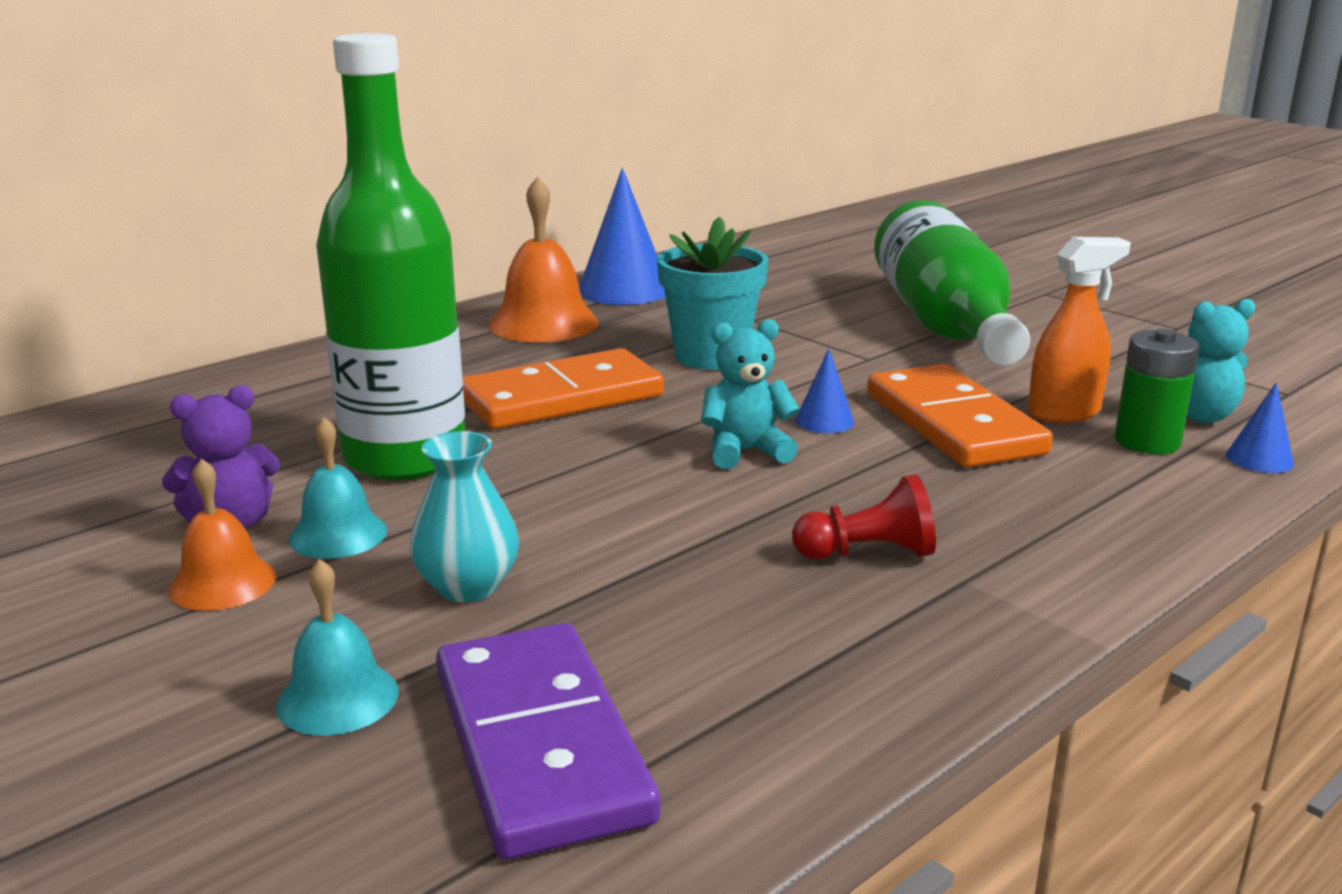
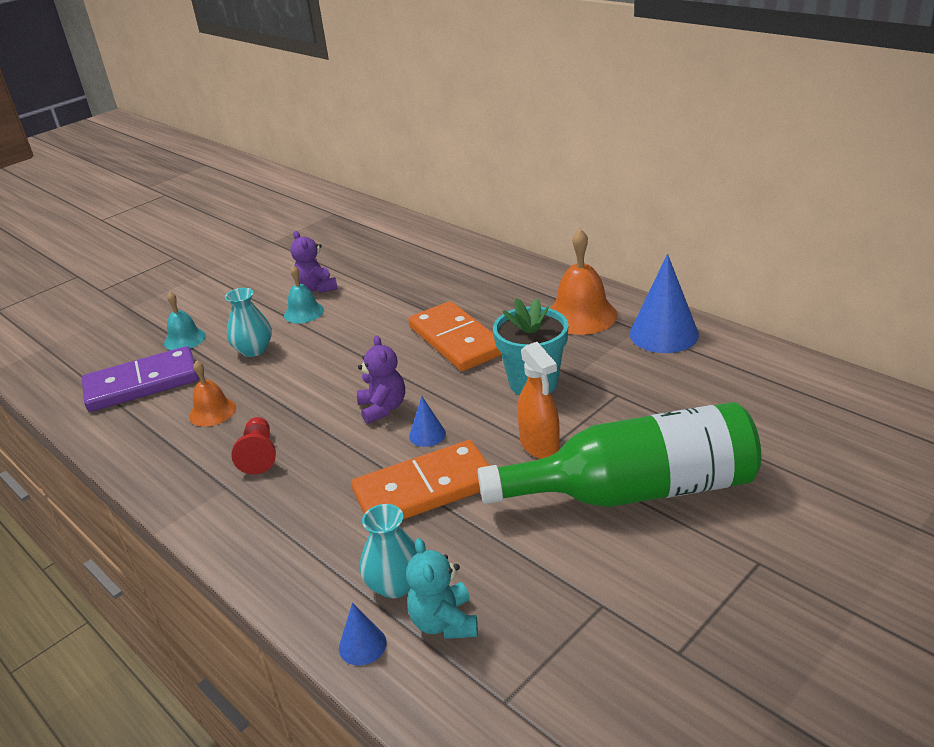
camera: 90 degrees right, 10 degrees up
orange bell [168,458,276,611] -> orange bell moved to [189,360,236,427]
green bottle [316,33,465,480] -> none
turquoise teddy bear [701,319,800,469] -> purple teddy bear [357,336,405,424]
orange spray bottle [1028,237,1131,423] -> orange spray bottle moved to [517,342,560,459]
green battery [1115,329,1199,454] -> turquoise vase [360,504,417,598]

